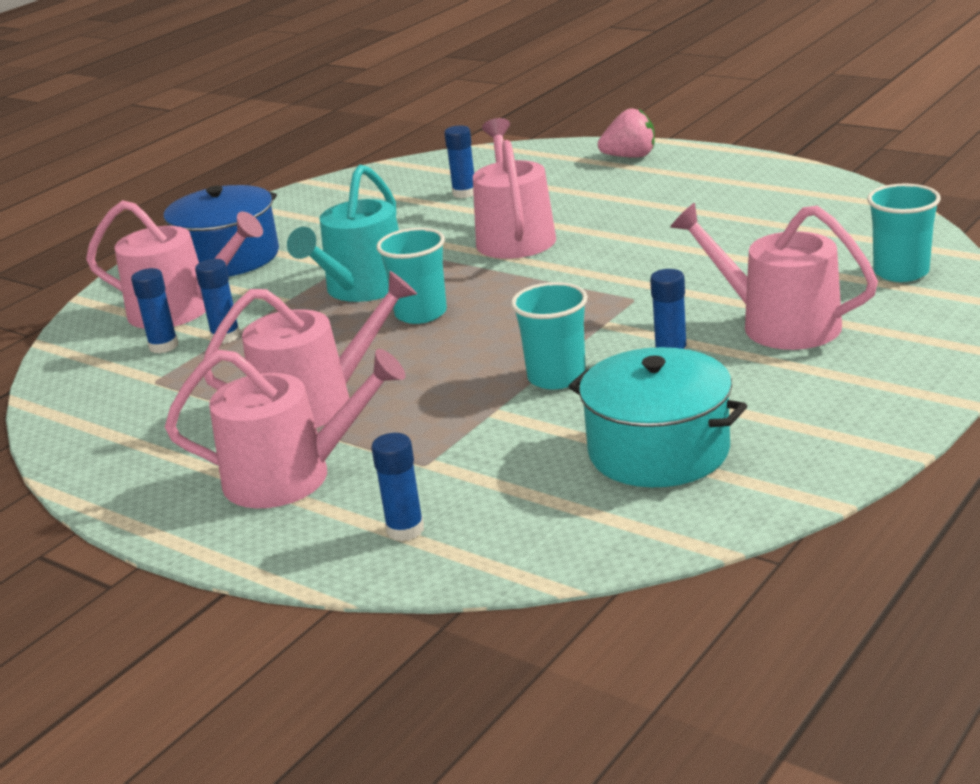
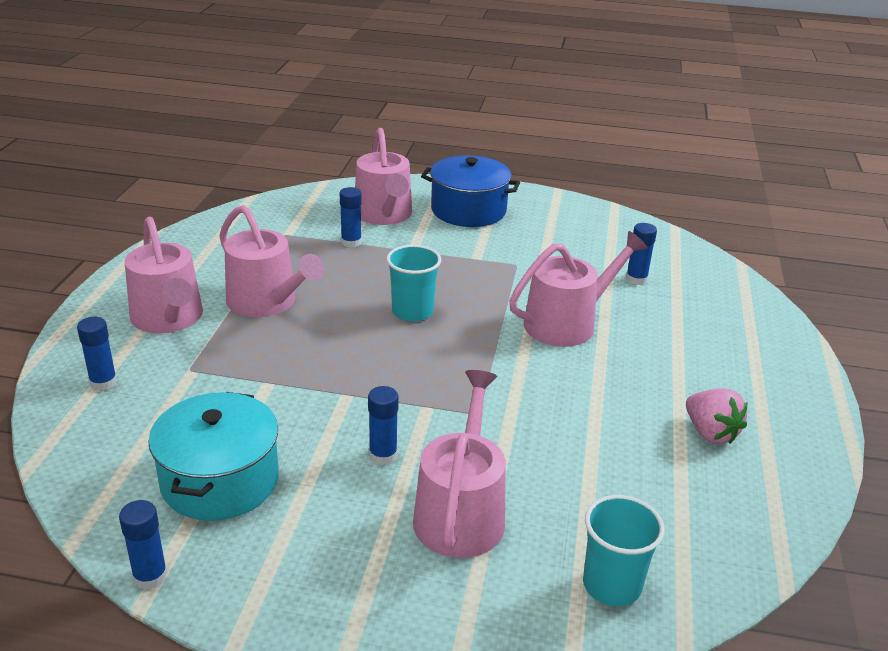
camera: 60 degrees right, 5 degrees up
blue glue stick [131,268,178,353] -> blue glue stick moved to [119,500,168,590]
turquoise watering can [287,165,399,302] -> none
turquoise cup [511,282,588,389] -> none
pink strawberry [598,108,655,158] -> pink strawberry moved to [686,388,748,444]

